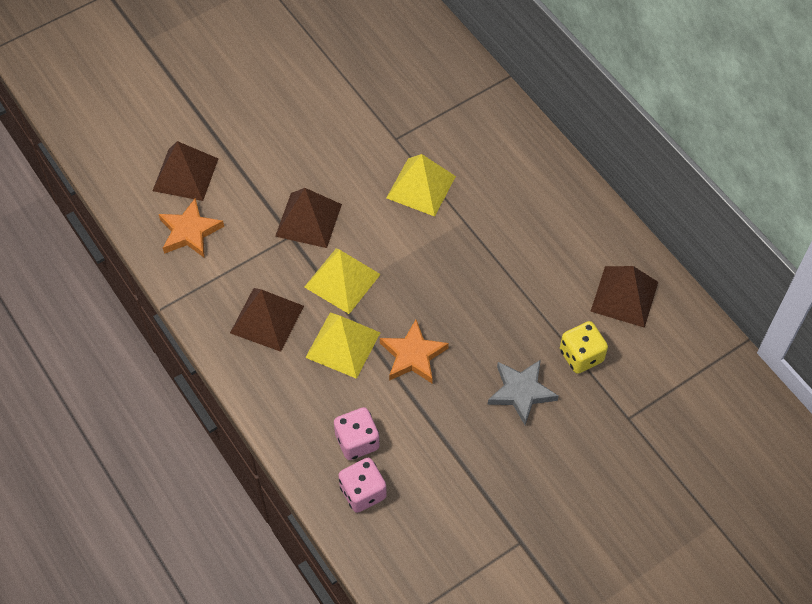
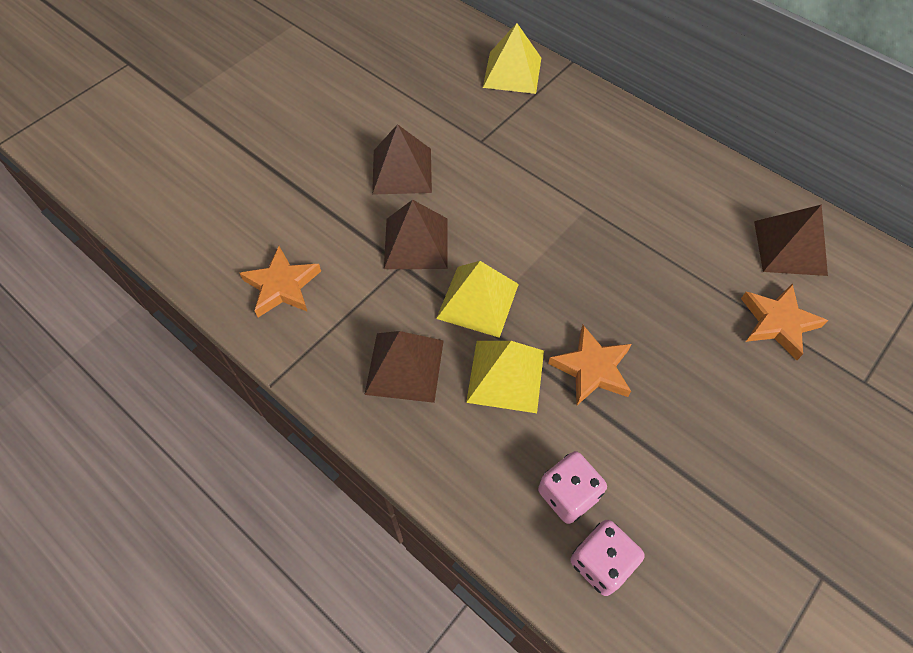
camera: 15 degrees left, 0 degrees up
brown pyramid [153,141,218,201] -> brown pyramid moved to [372,124,432,195]
yellow pyramid [386,154,456,217] -> yellow pyramid moved to [483,23,541,94]
grey star [488,360,559,425] -> none
yellow dice [560,321,608,374] -> orange star [741,284,828,360]

